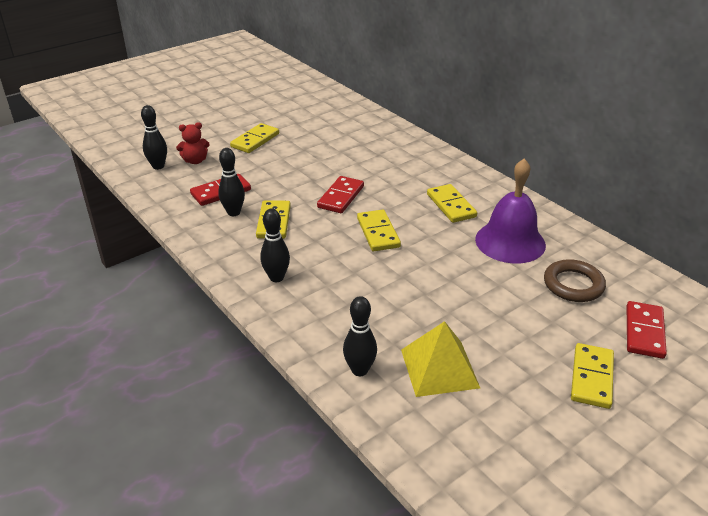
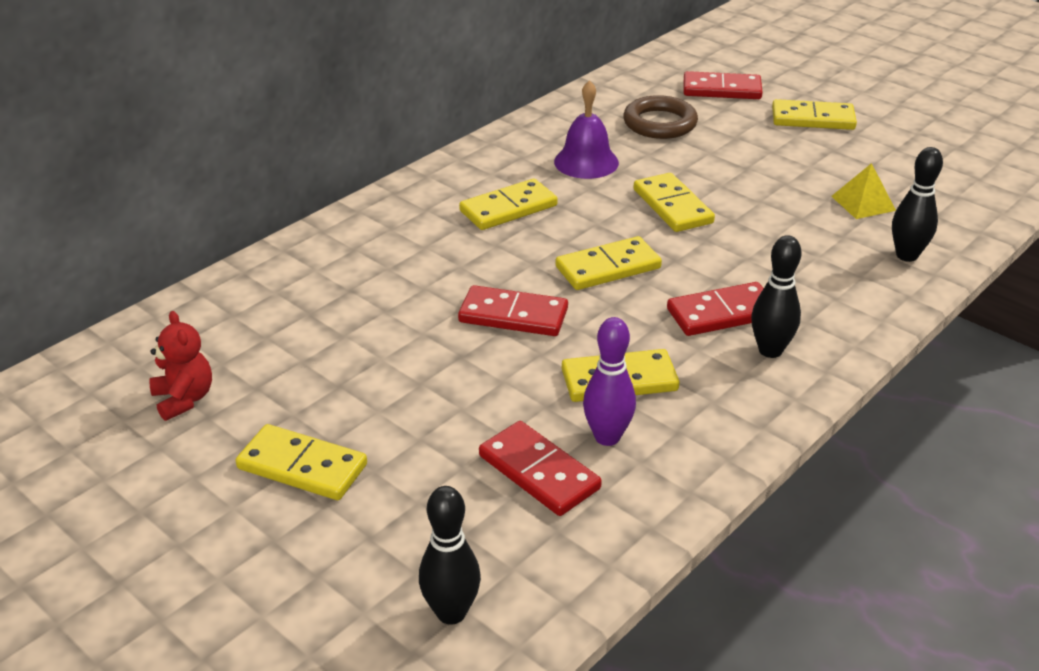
camera: 100 degrees left, 0 degrees up
red teddy bear [176,122,210,164] -> red teddy bear moved to [149,311,212,421]
black bowling pin [218,148,245,216] -> purple bowling pin [583,317,636,446]
yellow pyramid [401,321,480,397] -> yellow pyramid [831,163,896,219], size x0.59
purple bell [475,158,546,264] -> purple bell [554,80,619,179], size x0.66
none -> yellow domino [633,173,715,232]
none -> red domino [667,282,764,336]

